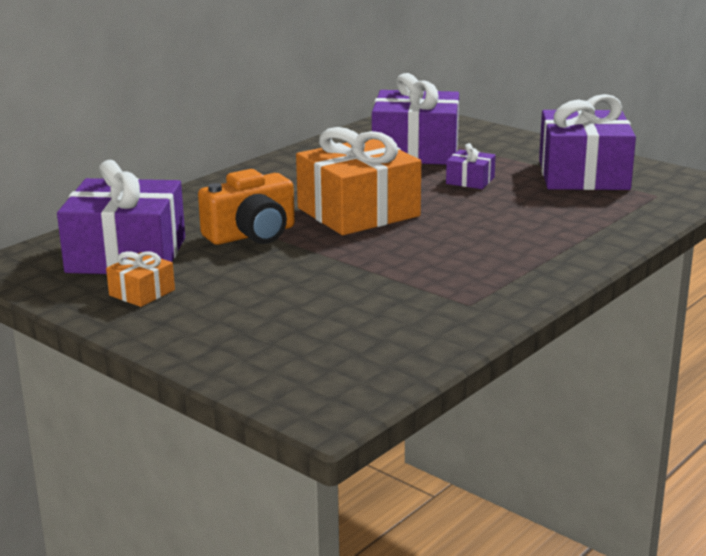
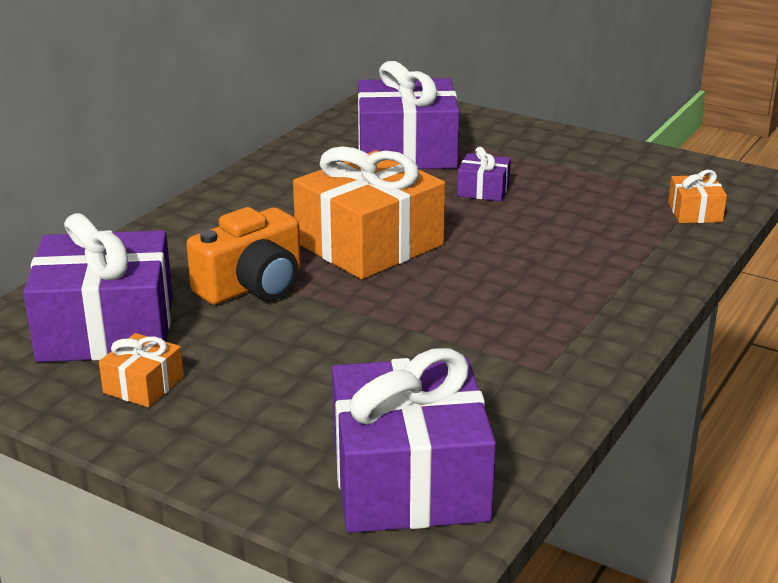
camera: 10 degrees left, 5 degrees up
purple gift [539,94,636,190] -> purple gift moved to [332,348,496,533]
none -> orange gift [668,170,727,223]

